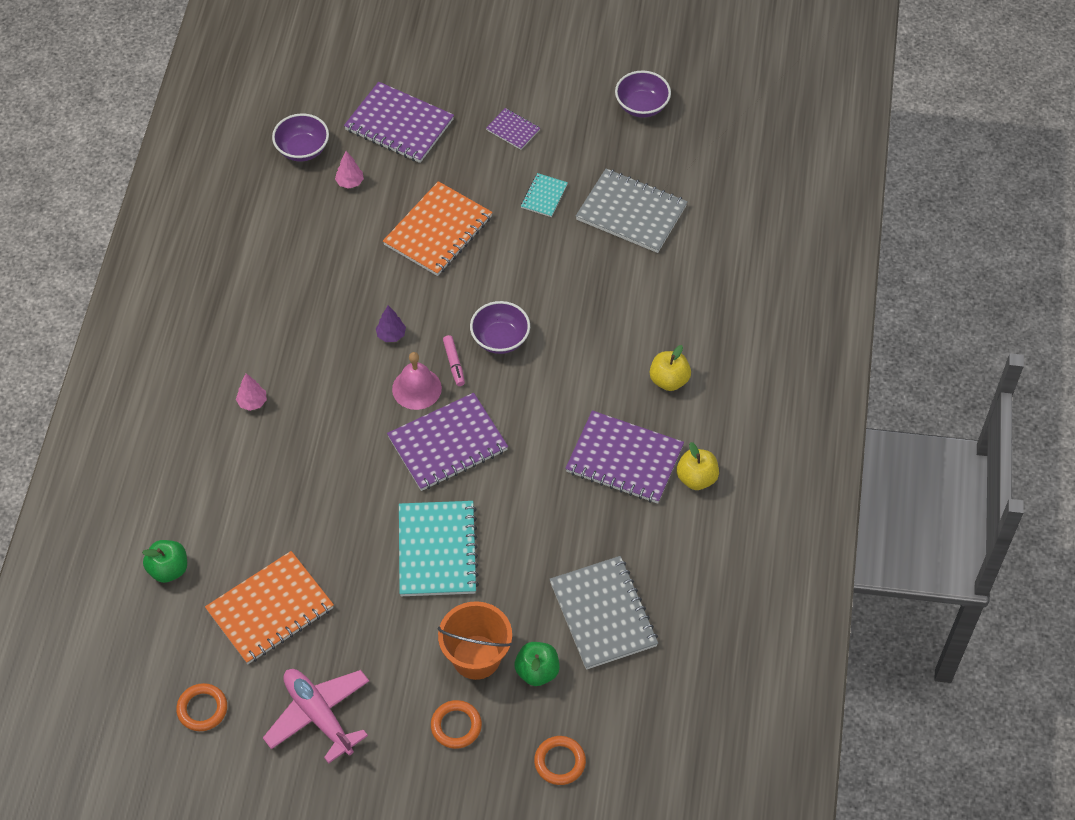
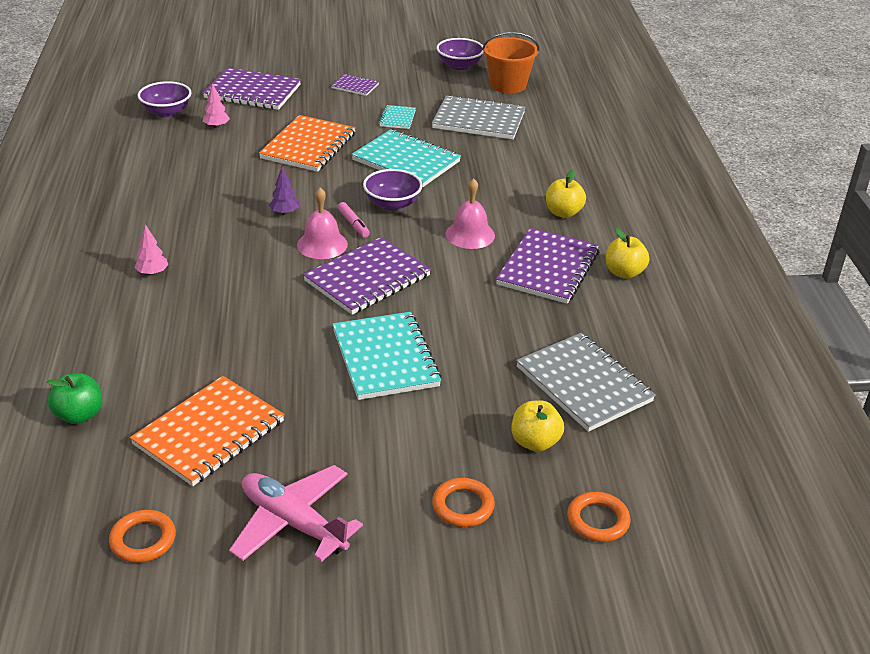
camera: 15 degrees left, 20 degrees down
orange bucket [437,601,512,680] -> orange bucket moved to [482,32,539,93]
green apple [514,642,560,686] -> yellow apple [512,400,564,452]
purple notebook [565,410,684,504] -> purple notebook turned 75 degrees counterclockwise [496,228,599,304]
none -> turquoise notebook [351,129,461,187]
none -> pink bell [445,178,495,249]

